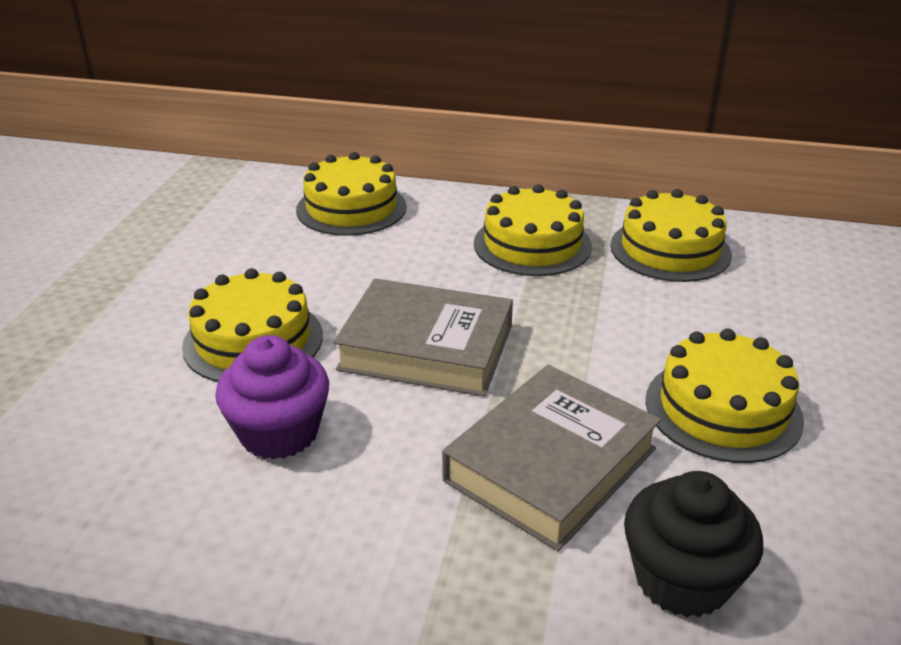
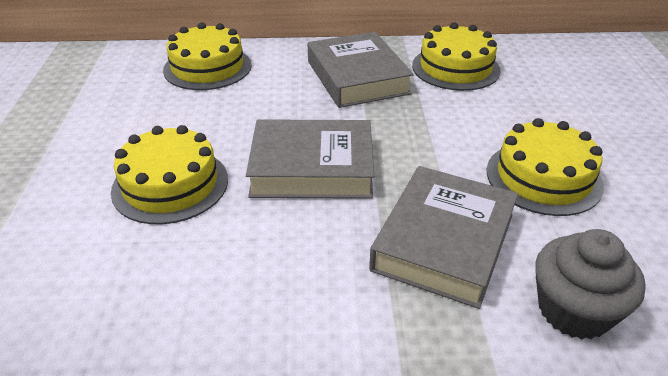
camera: 15 degrees left, 5 degrees up
purple cupcake [215,335,329,460] -> none
yellow cake [474,184,592,276] -> grey book [308,32,414,108]
black cupcake [624,471,763,618] -> grey cupcake [535,229,646,339]

